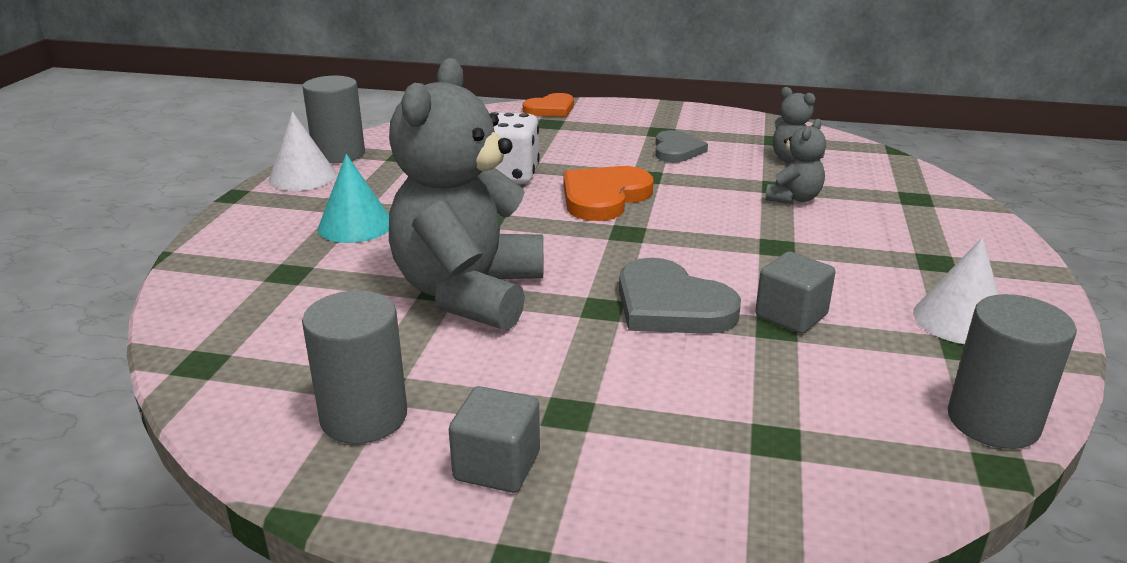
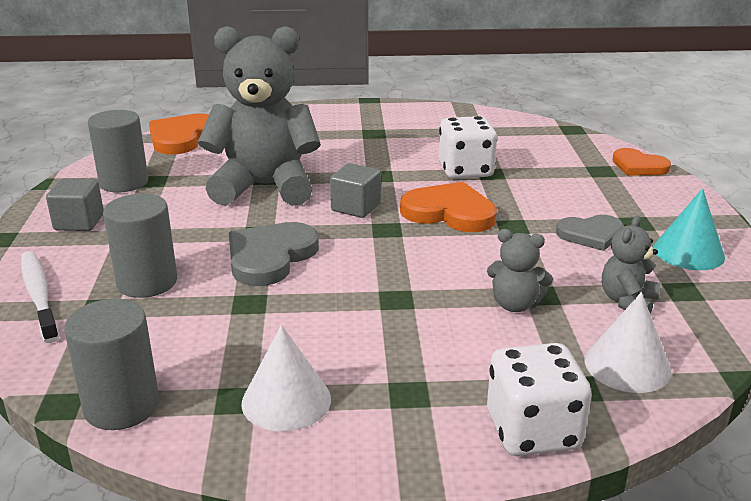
camera: 75 degrees right, 0 degrees up
white cone [269,111,337,191] -> white cone moved to [585,292,672,393]
grey cylinder [302,76,365,163] -> grey cylinder moved to [103,194,177,298]
turquoise cone [318,154,389,243] -> turquoise cone moved to [653,188,725,270]
grey cube [755,251,836,334] -> grey cube moved to [330,163,381,218]
none -> white toothbrush [21,251,59,343]
none -> orange heart [149,113,209,155]
none -> white dice [487,343,592,456]

